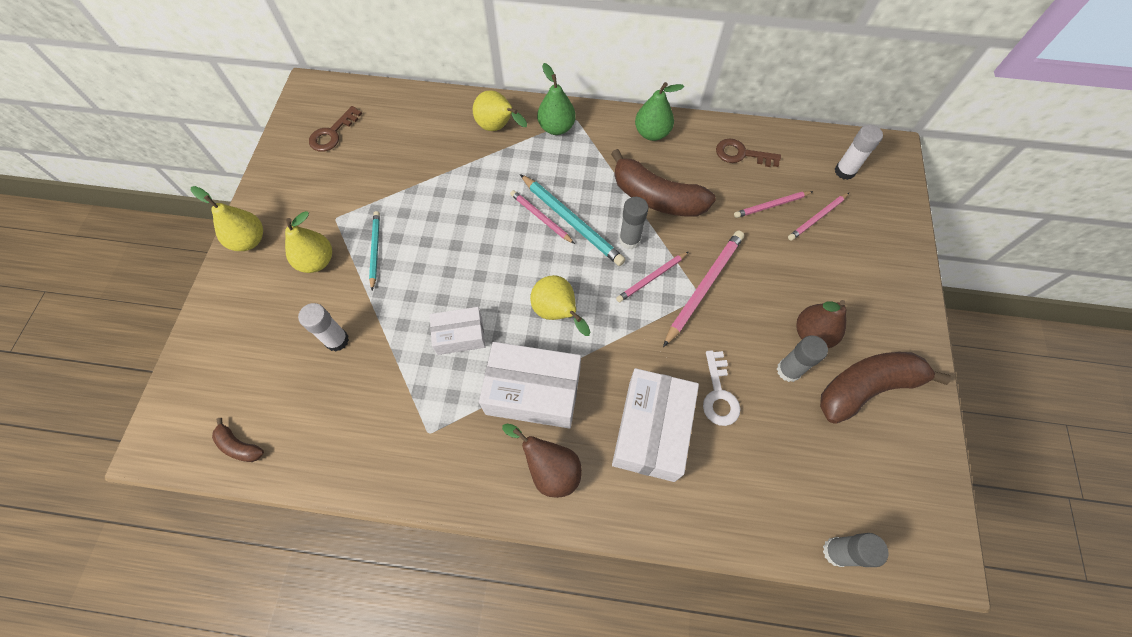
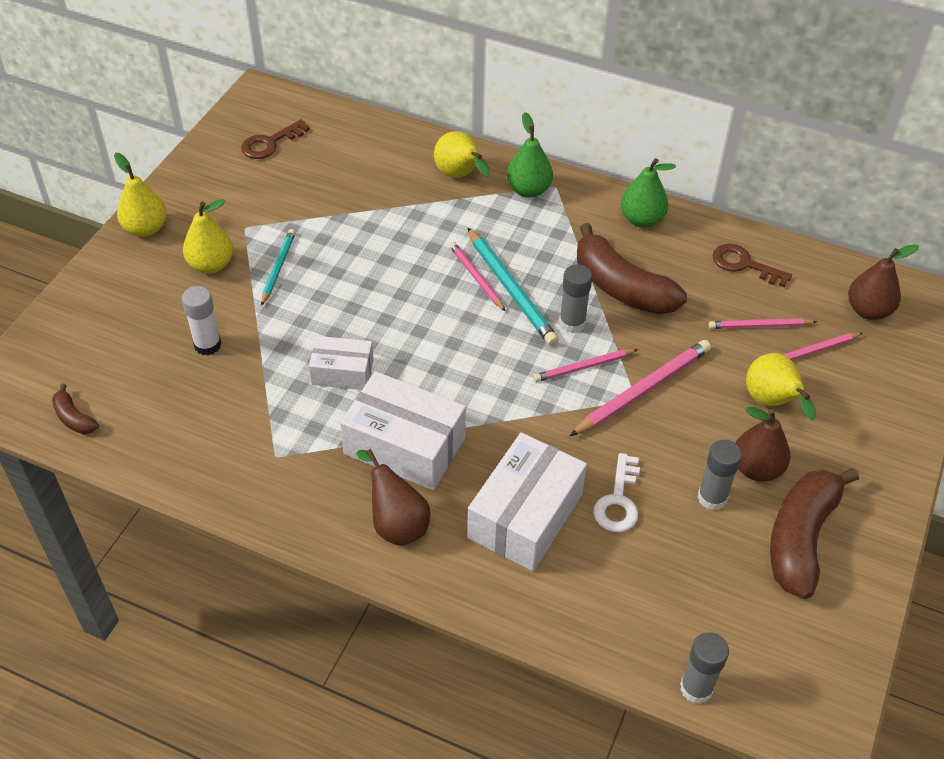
camera: 15 degrees right, 15 degrees down
yellow pear [530,275,590,336] -> yellow pear moved to [746,353,816,421]
brown banana [820,352,951,424] -> brown banana turned 60 degrees counterclockwise [770,468,859,599]
white glue stick [835,125,883,180] -> brown pear [848,244,919,320]

